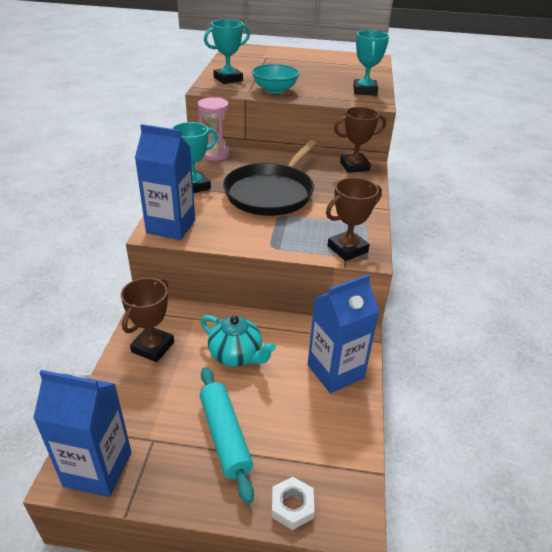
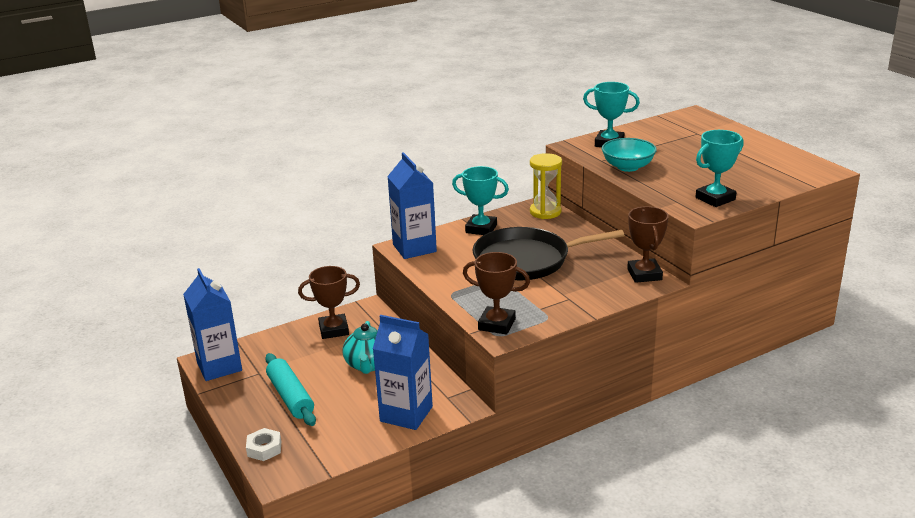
camera: 55 degrees right, 10 degrees down
pink hourglass [198,97,230,161] -> yellow hourglass [530,153,562,219]
turquoise rolling pin [200,367,254,504] -> turquoise rolling pin turned 60 degrees counterclockwise [265,353,316,426]
brown trophy [334,107,386,173] -> brown trophy turned 45 degrees clockwise [627,206,669,283]

